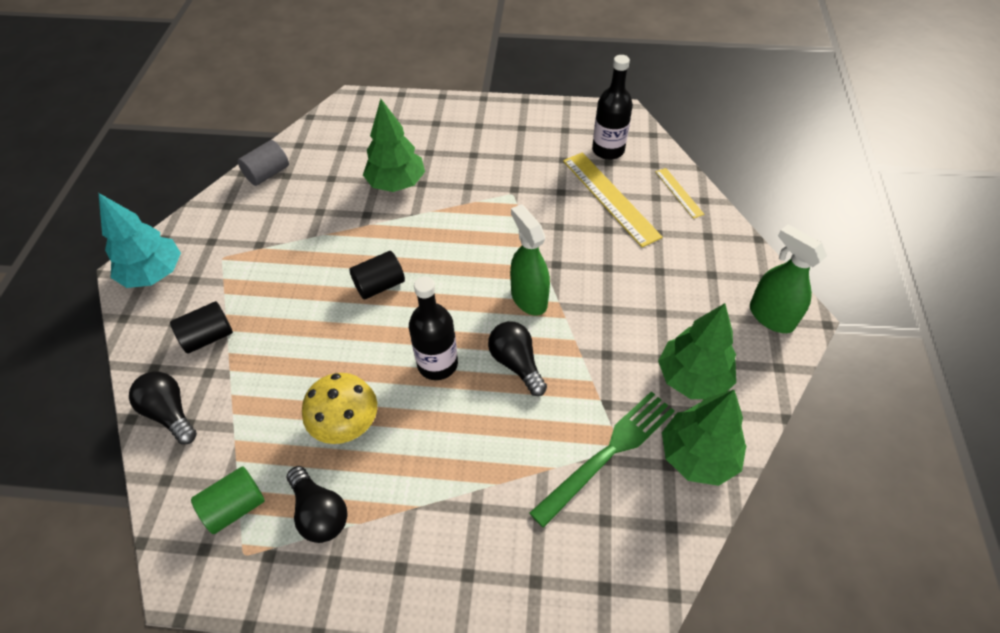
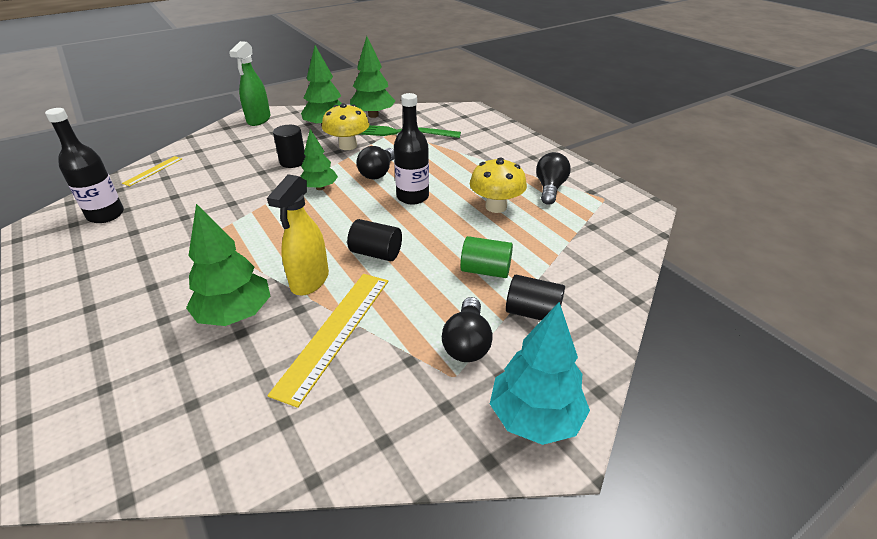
camera: 130 degrees left, 15 degrees down
black light bulb [129,372,197,445] -> black light bulb moved to [442,297,493,362]
green cylinder [191,466,265,534] -> green cylinder moved to [460,236,513,278]
grey cylinder [238,140,289,186] -> none
green spray bottle [510,204,550,316] -> green tree [300,129,338,190]
yellow ruler [563,152,663,247] -> yellow ruler moved to [268,274,388,408]
none -> yellow spray bottle [267,174,329,295]
none -> black cylinder [273,125,306,168]
none -> yellow mushroom [322,103,369,150]

